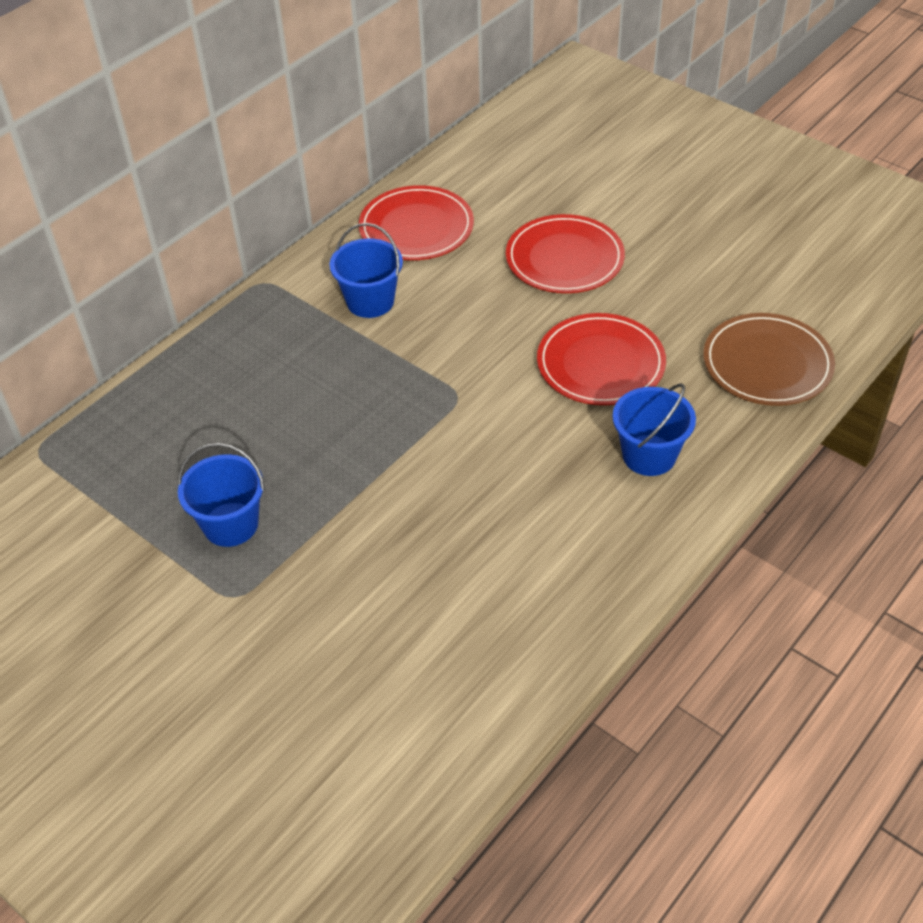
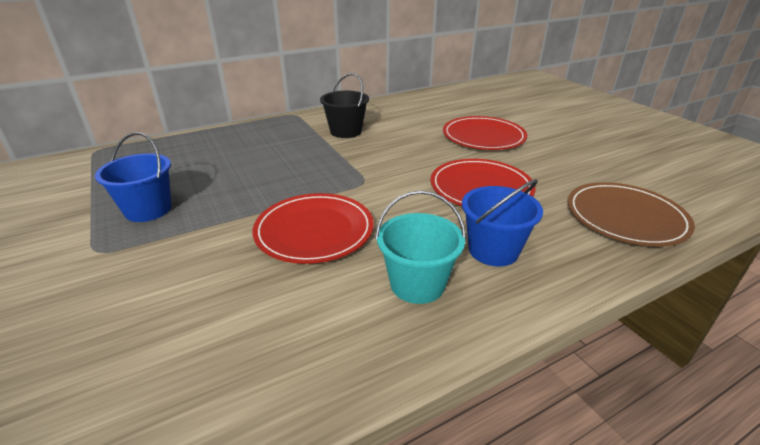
camera: 20 degrees right, 15 degrees down
blue bucket [330,223,403,318] -> black bucket [320,73,369,138]
red plate [359,185,474,260] -> red plate moved to [253,193,374,264]
none -> turquoise bucket [375,191,466,304]

